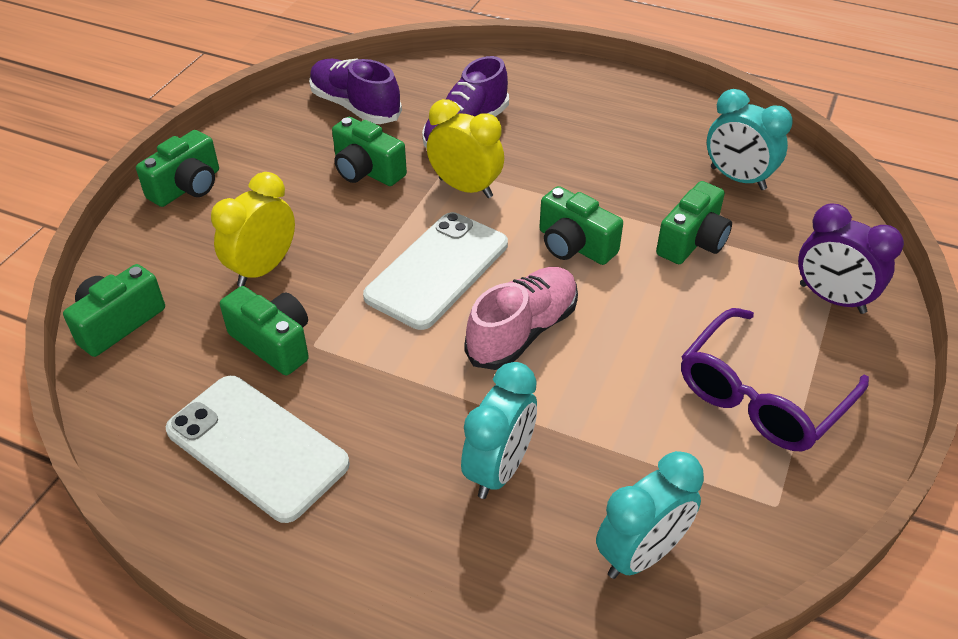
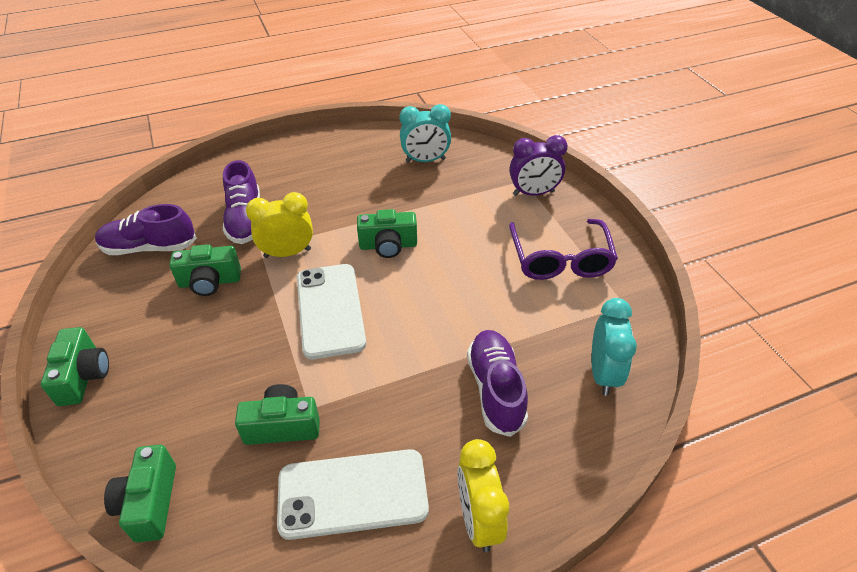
camera: 45 degrees left, 0 degrees up
yellow clock [211,172,295,287] -> yellow clock moved to [458,439,509,552]
turquoise clock [461,362,537,499] -> purple shoe [467,330,528,437]
pink shoe [464,267,578,370] -> none
green camera [656,181,732,264] -> none

